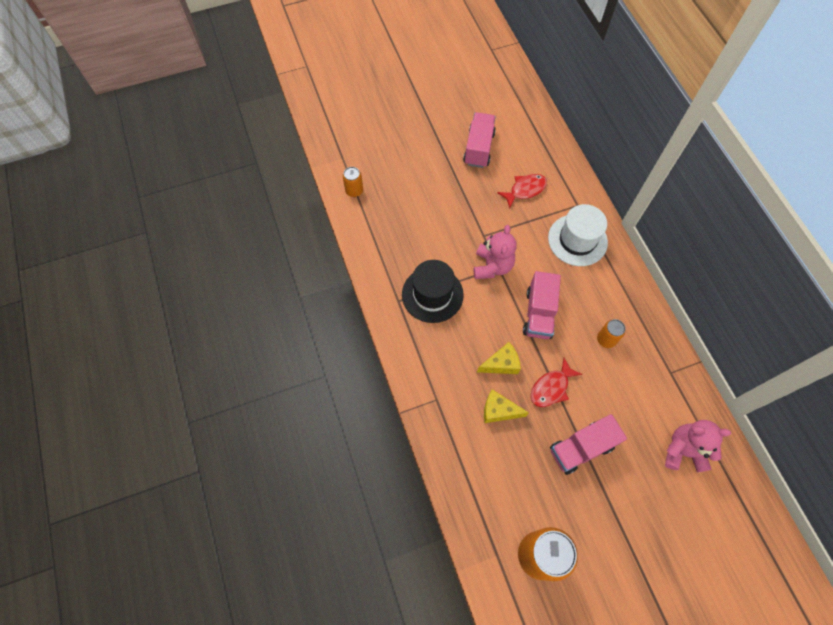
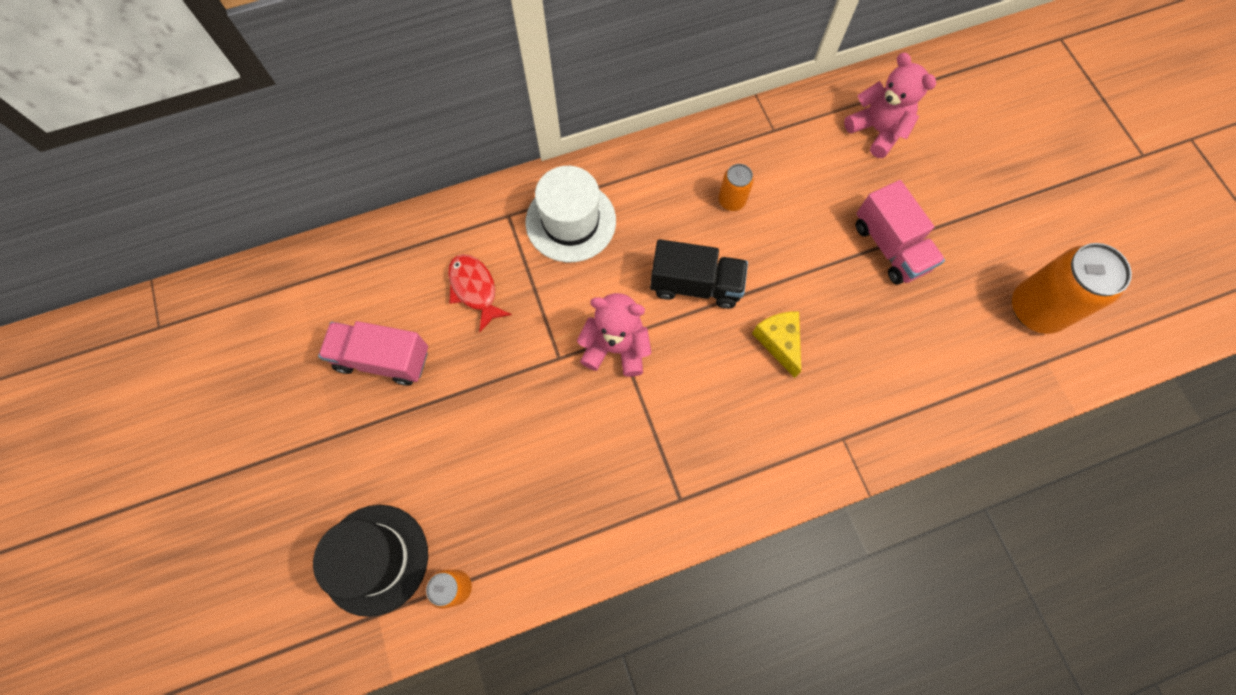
camera: 90 degrees left, 5 degrees up
black hat [402,260,464,323] -> black hat moved to [313,505,428,617]
yellow cheese [484,389,529,423] -> none
pink truck [523,271,561,339] -> black truck [650,239,748,309]
red fish [530,358,583,407] -> none
pink teddy bear [665,420,731,473] -> pink teddy bear turned 135 degrees clockwise [844,53,936,158]

